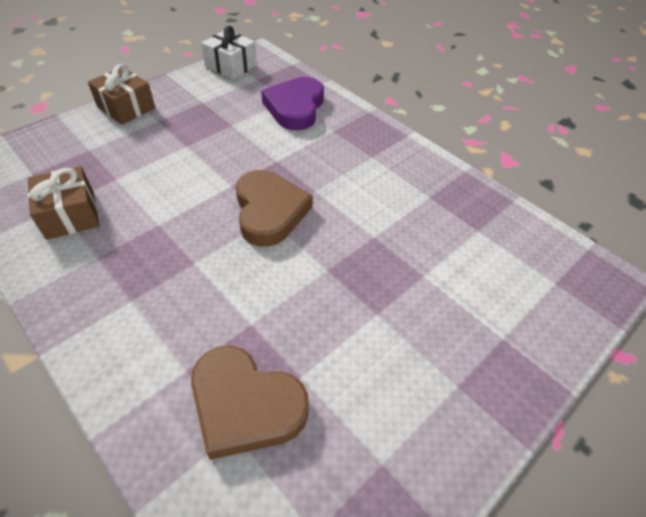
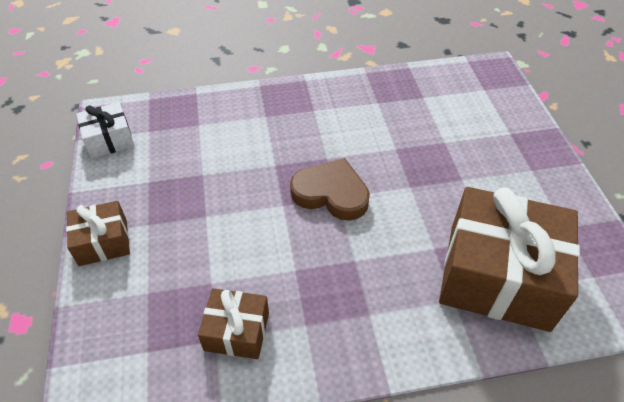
camera: 55 degrees left, 0 degrees up
brown heart [191,345,309,460] -> brown gift [439,187,580,332]
purple heart [261,77,324,131] -> none

